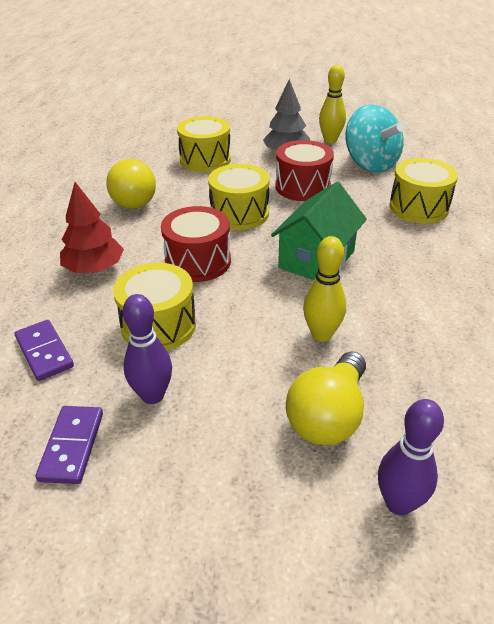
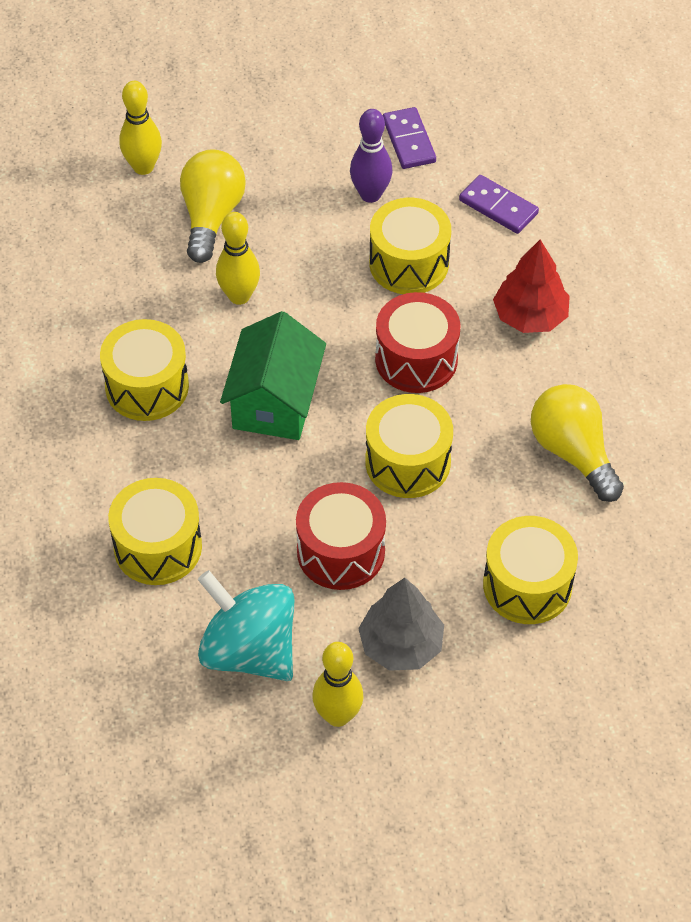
camera: 160 degrees right, 15 degrees up
purple bowling pin [378,399,444,516] -> yellow bowling pin [119,81,162,175]
none -> yellow drum [100,319,189,421]

